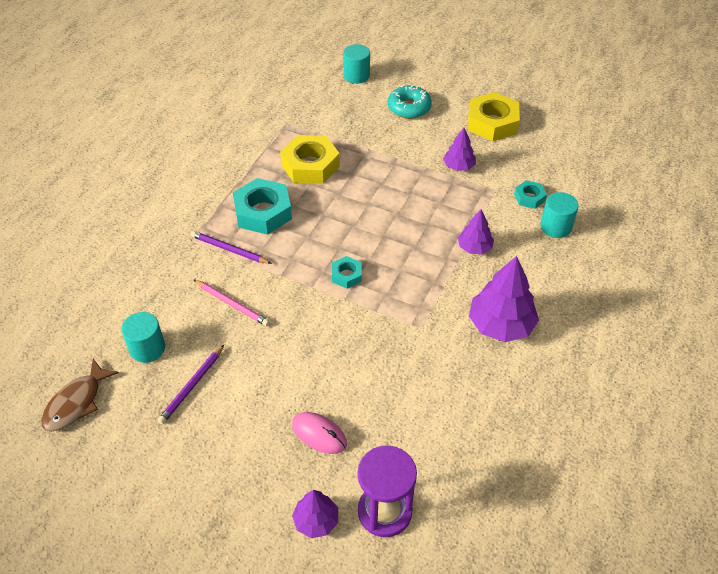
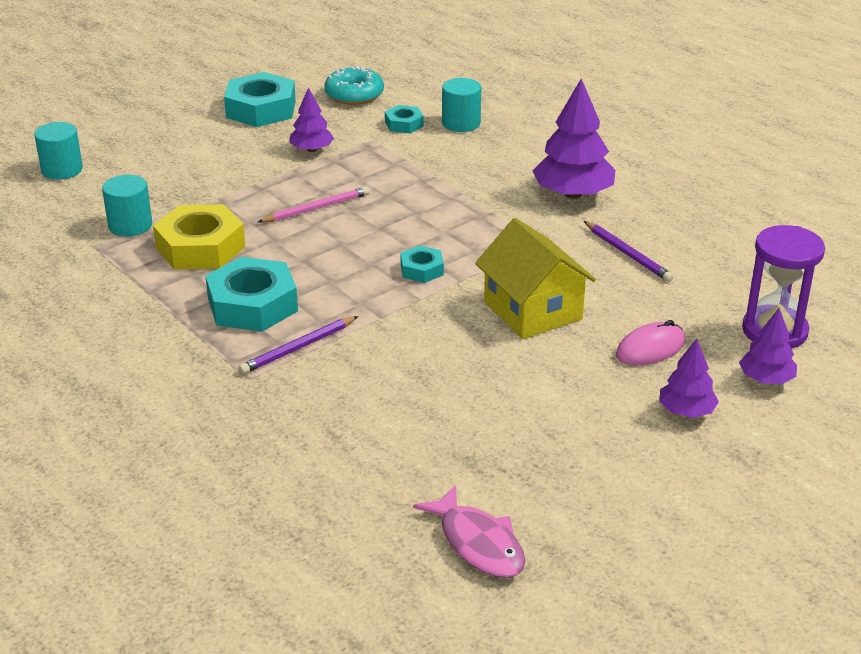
camera: 65 degrees left, 15 degrees down
brown fish [41,359,119,432] -> pink fish [413,485,526,578]
turquoise cylinder [122,312,165,363] -> turquoise cylinder moved to [102,175,152,236]
purple pencil [157,345,224,424] -> purple pencil moved to [584,221,674,282]
pink pencil [193,279,270,326] -> pink pencil moved to [257,187,370,223]
turquoise donut [388,85,432,119] -> turquoise donut moved to [325,66,384,105]
purple tree [458,210,494,254] -> purple tree moved to [659,339,719,418]
yellow nut [468,92,520,141] -> turquoise nut [224,72,296,127]
none -> yellow house [475,218,596,339]

